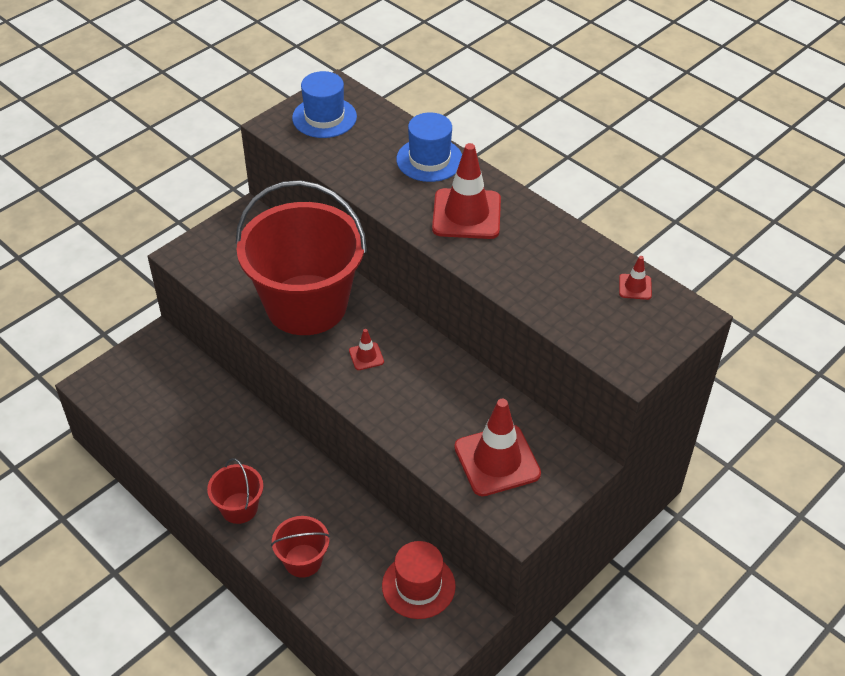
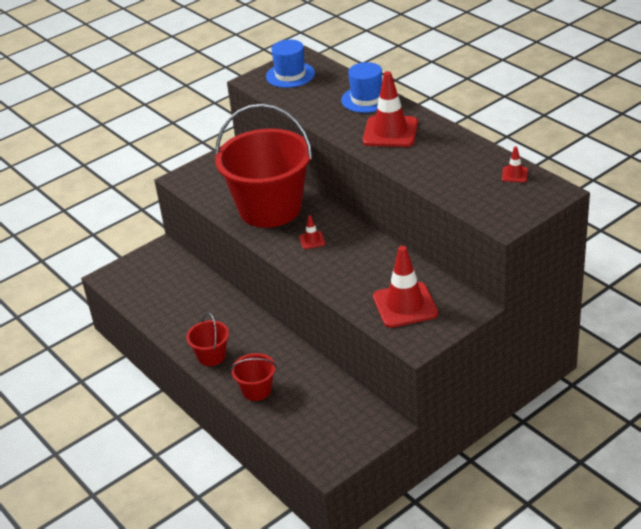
camera: 10 degrees right, 10 degrees down
red hat [382,541,456,619] -> none

